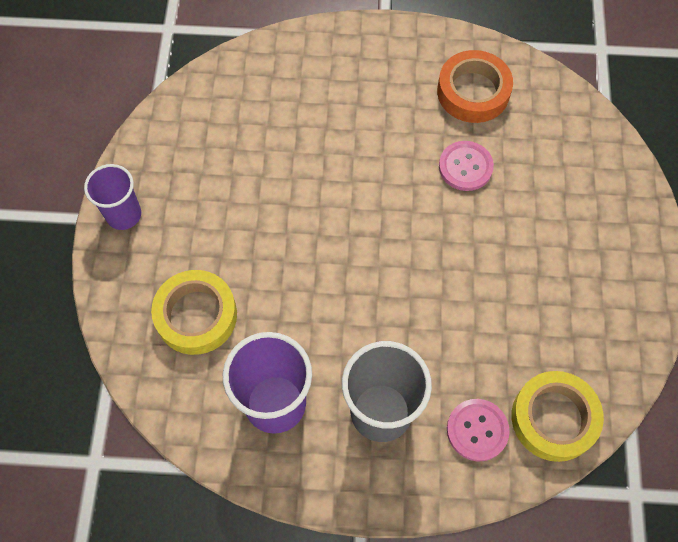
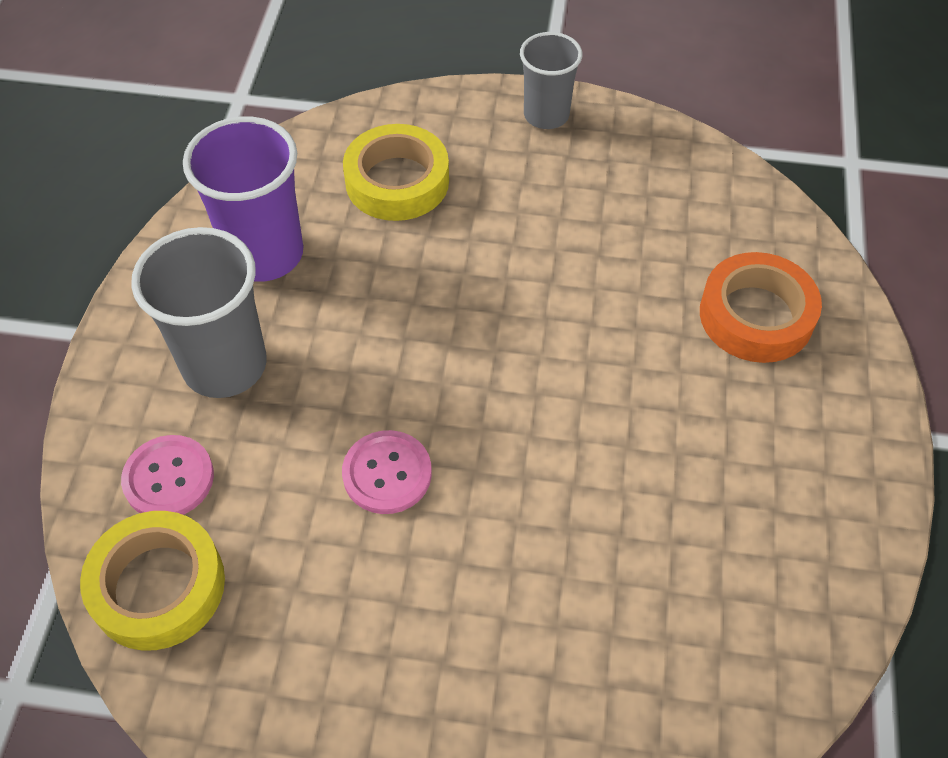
camera: 95 degrees right, 10 degrees down
purple cup [84,164,141,230] -> grey cup [520,32,582,129]
orange tape [437,50,513,123] -> orange tape moved to [700,252,822,363]
pink button [439,141,494,191] -> pink button moved to [342,430,432,514]

